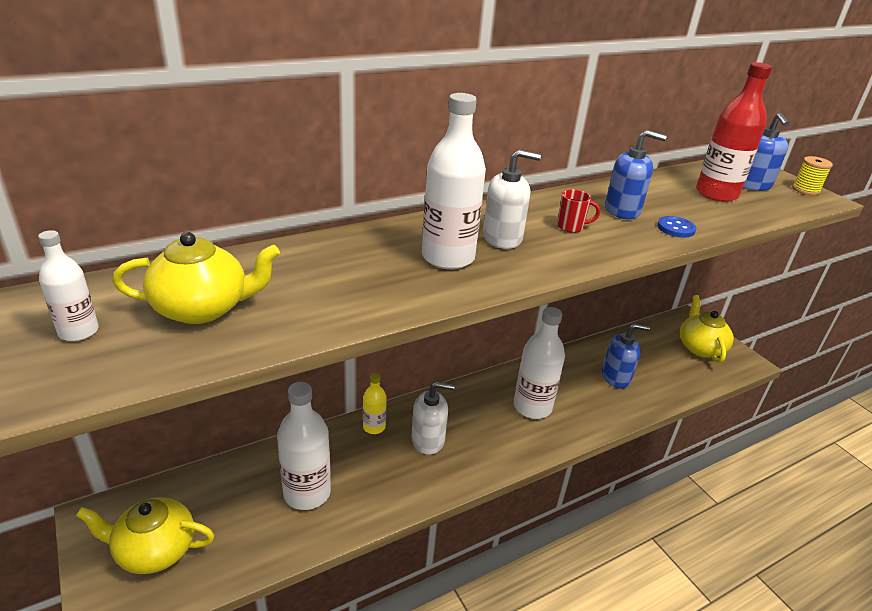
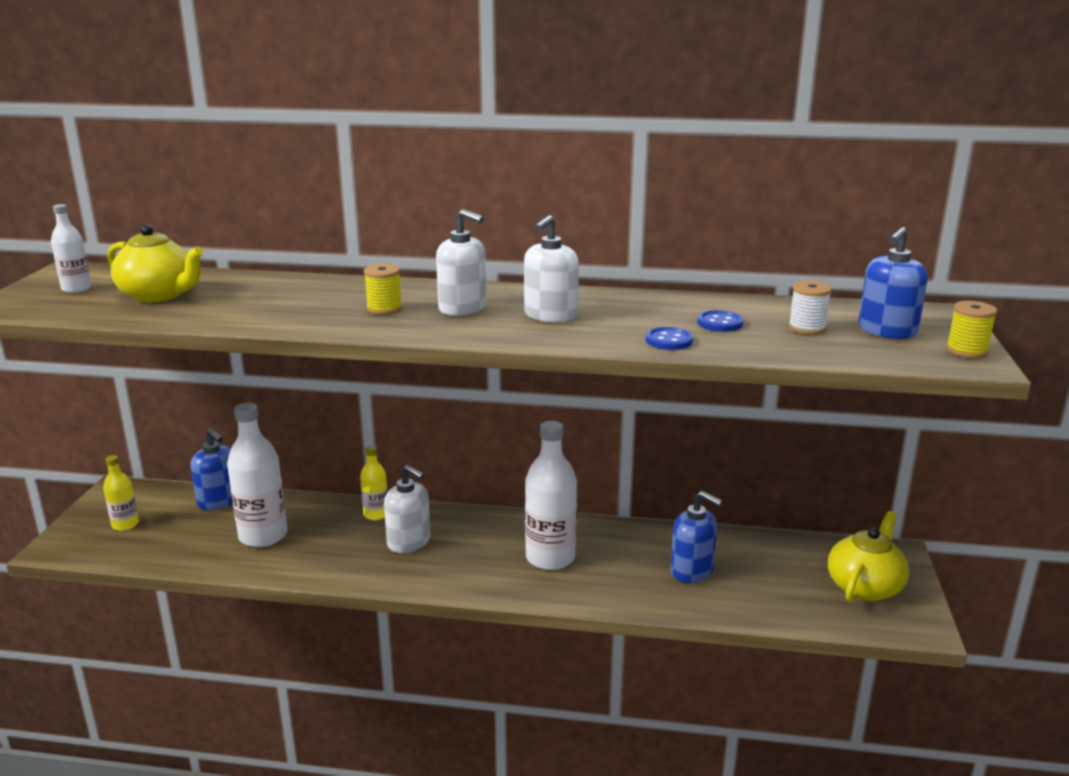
camera: 40 degrees right, 10 degrees down
yellow teapot [76,497,214,574] -> yellow bottle [103,455,139,531]
white bottle [422,93,486,269] -> yellow spool [364,264,402,315]
red mug [557,189,600,233] -> white soap dispenser [524,215,579,323]
blue soap dispenser [605,130,667,219] -> blue soap dispenser moved to [190,428,233,510]
red bottle [696,62,772,202] -> white spool [788,281,832,335]
none -> blue button [697,310,743,332]

